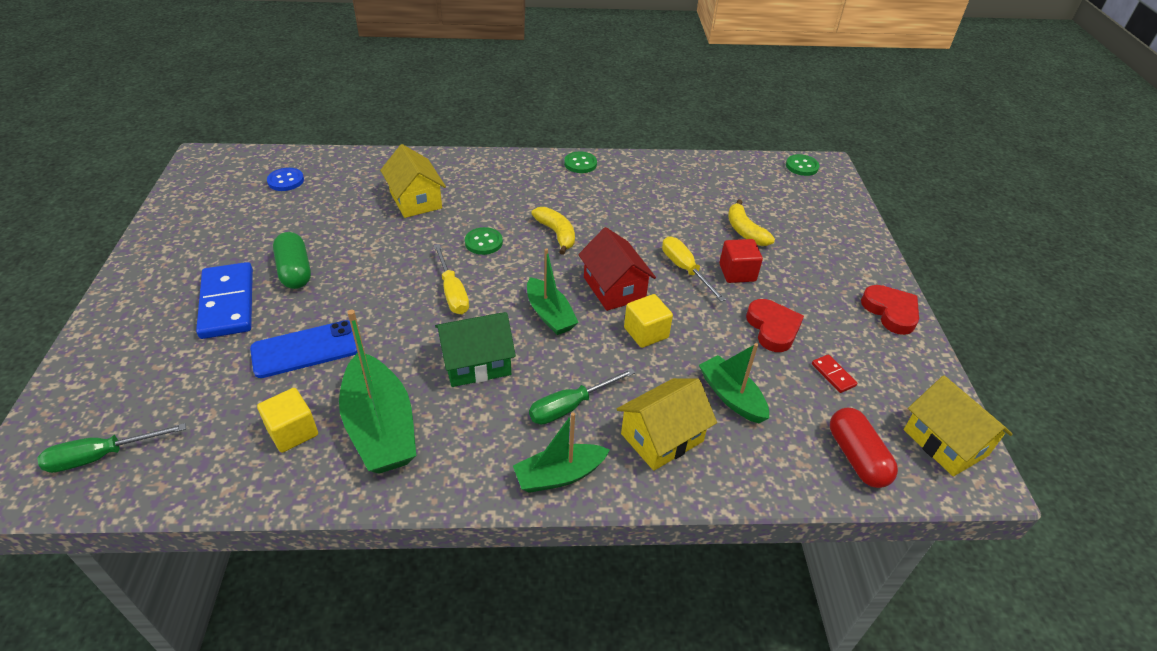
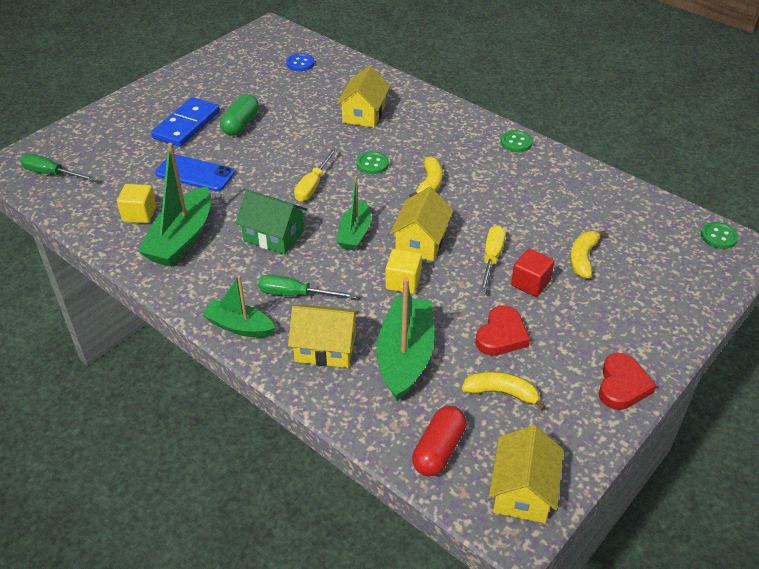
camera: 45 degrees right, 0 degrees up
red house [578,227,656,311] -> yellow house [390,187,454,261]
green boat [699,343,769,423] -> green boat [376,277,434,401], size x1.61
red domino [812,354,857,393] -> yellow banana [462,372,546,411]

